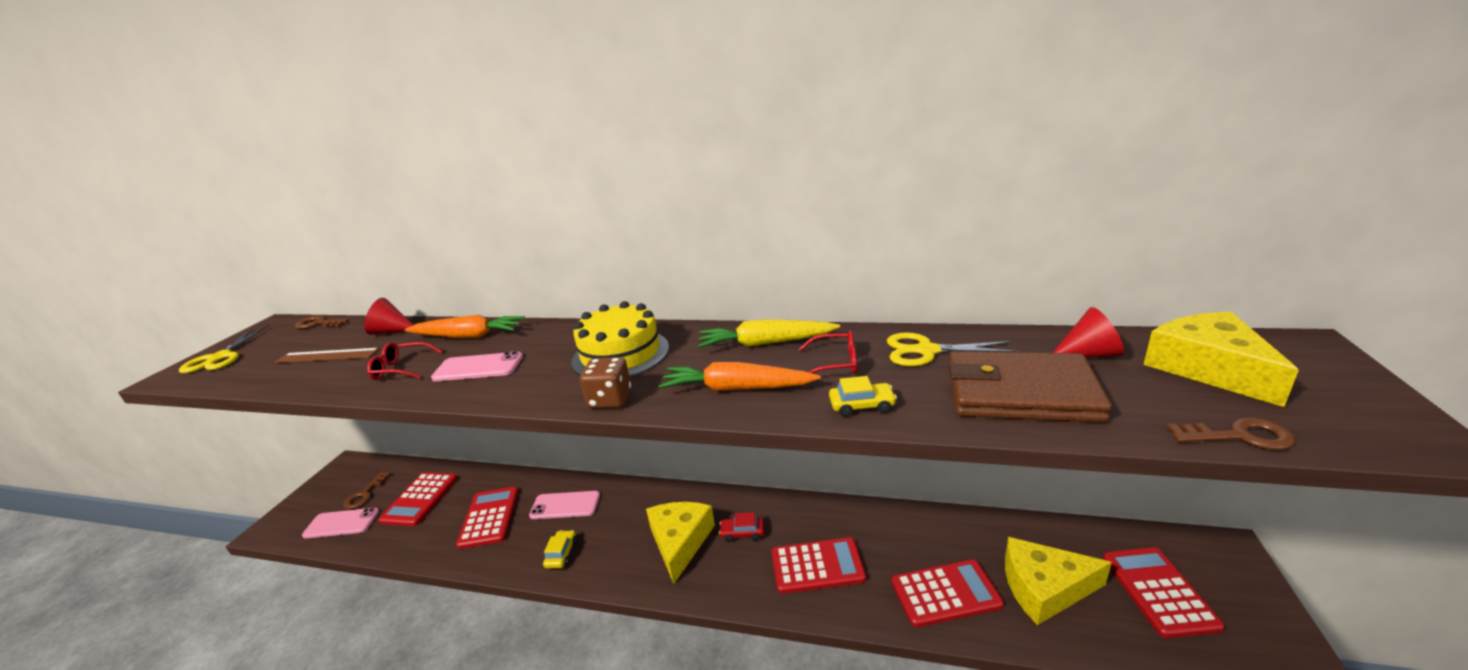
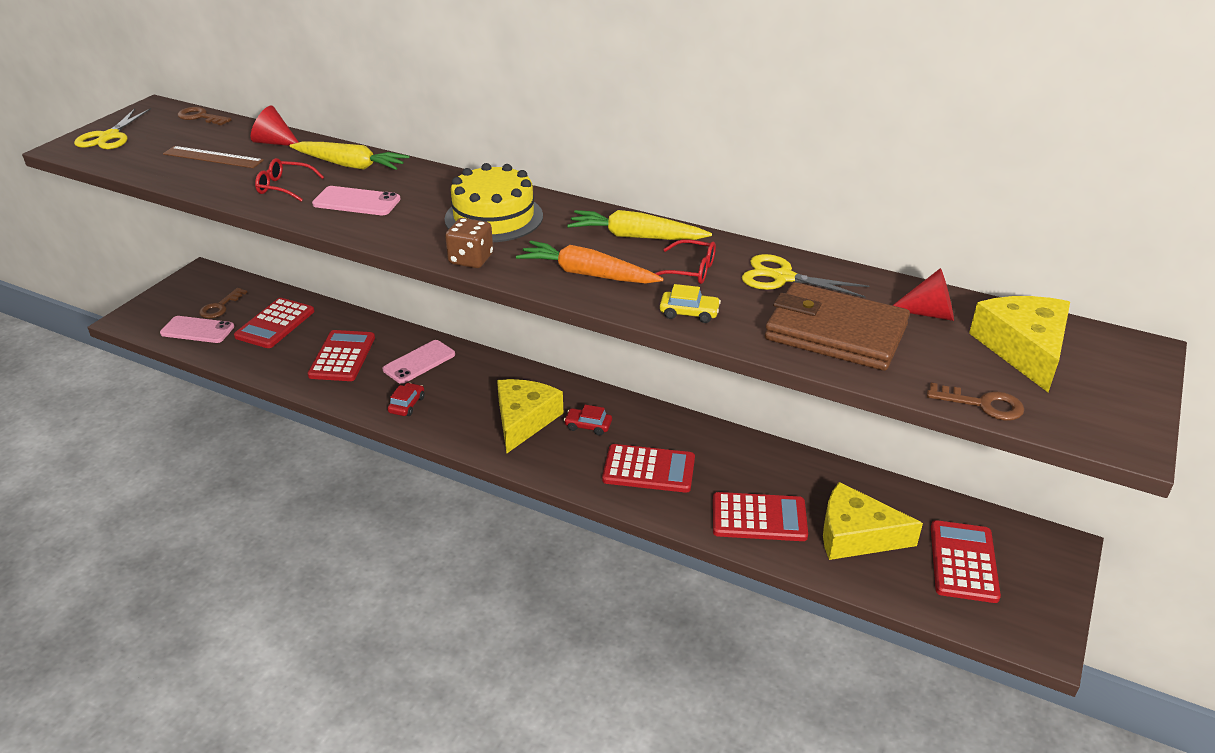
camera: 10 degrees right, 10 degrees up
orange carrot [405,315,525,338] -> yellow carrot [289,142,409,170]
pink phone [529,491,600,519] -> pink phone turned 60 degrees counterclockwise [383,340,455,384]
yellow car [543,530,577,568] -> red car [388,383,425,416]

